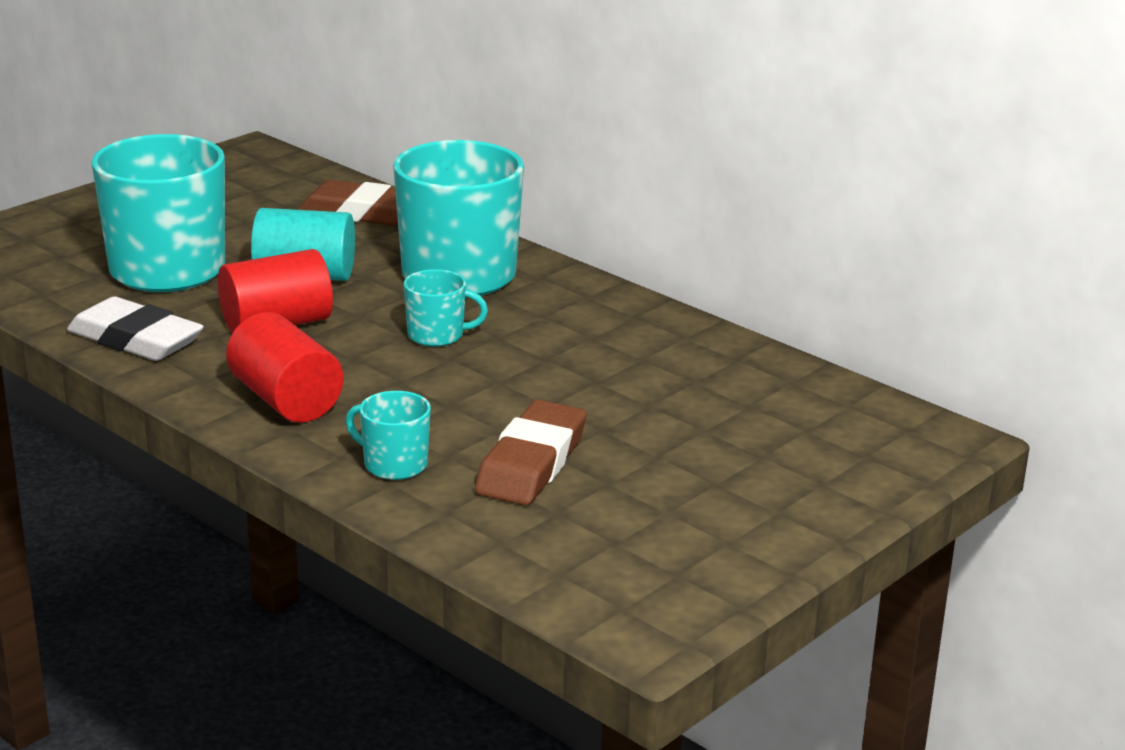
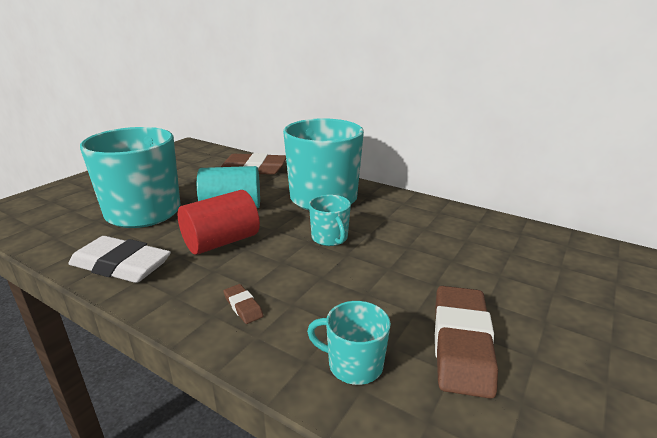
camera: 10 degrees left, 0 degrees up
red cylinder [226,312,343,423] -> brown eraser [224,284,263,324]
turquoise mug [404,269,488,347] -> turquoise mug turned 75 degrees clockwise [309,195,351,246]

